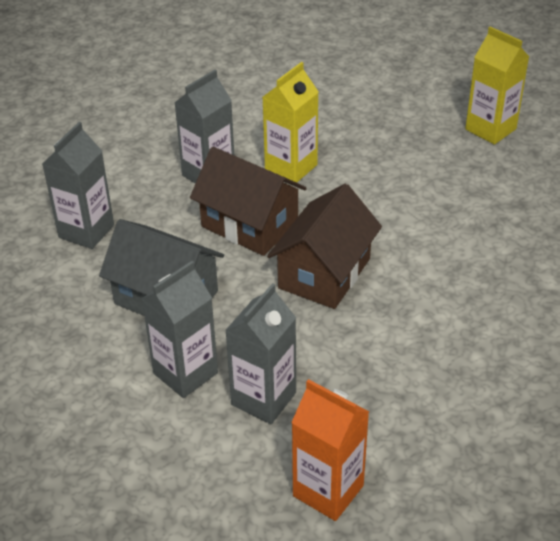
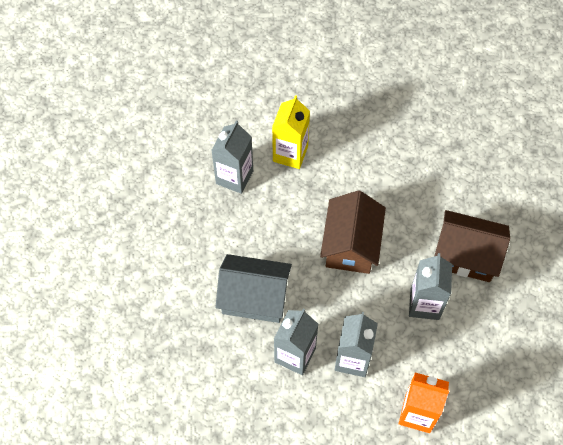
camera: 20 degrees left, 20 degrees up
grey carton [42,122,114,249] -> grey carton moved to [409,253,452,320]
brown house [190,147,307,256] -> brown house moved to [435,210,510,282]
yellow carton [465,27,529,145] -> none

